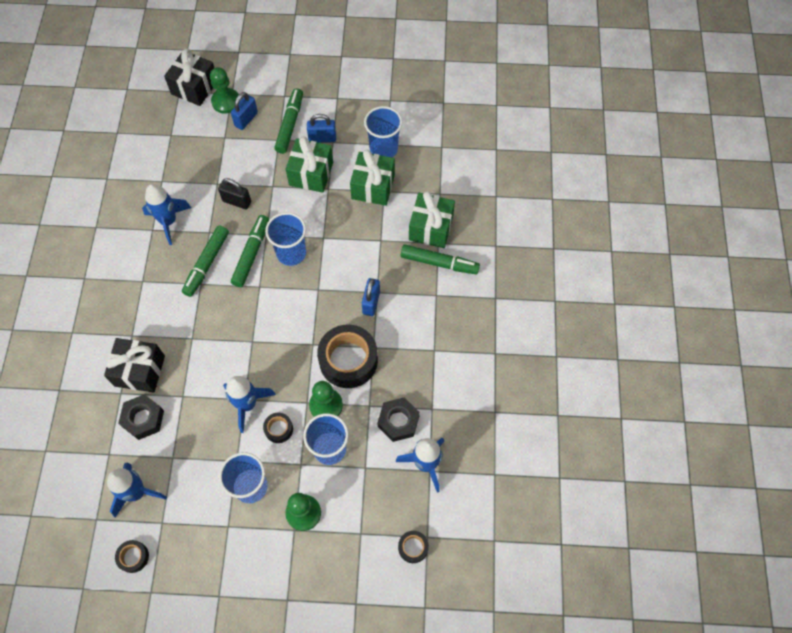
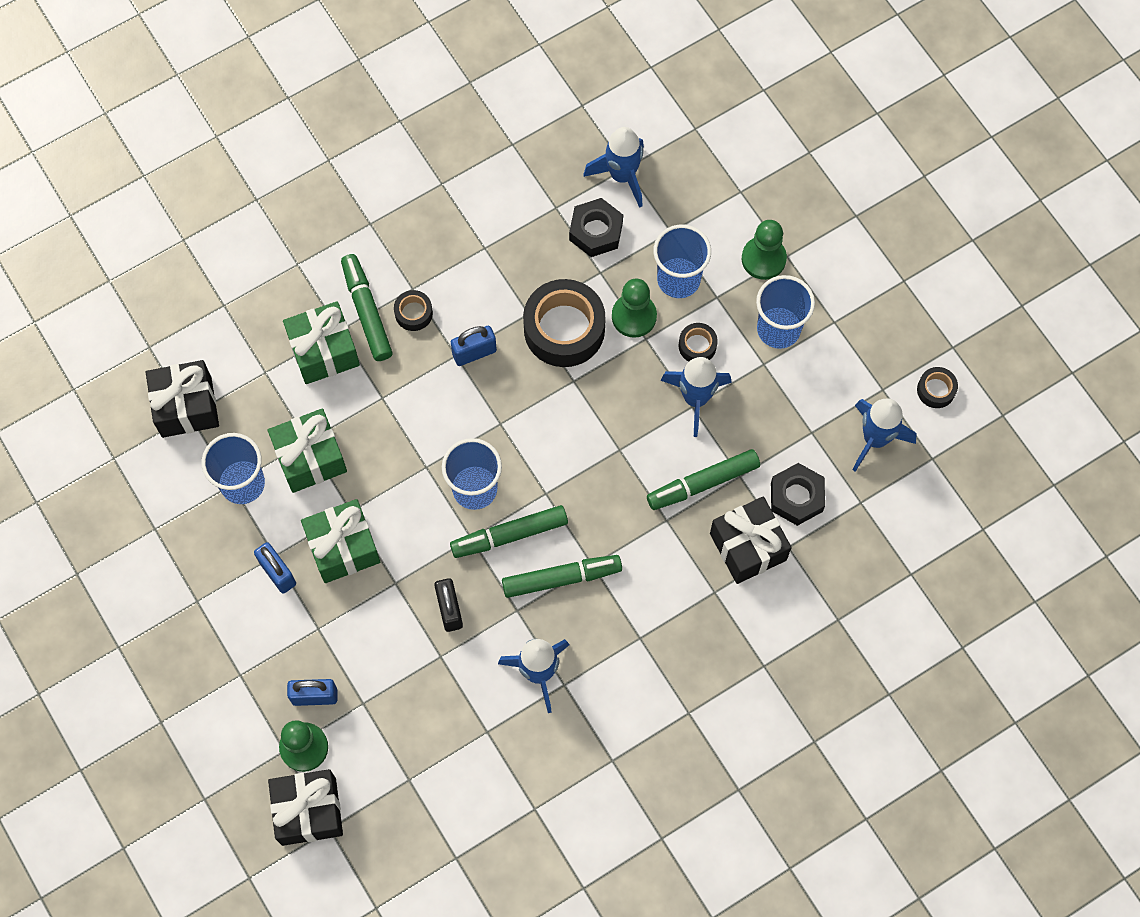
camera: 125 degrees left, 5 degrees up
green marker [274,88,303,154] -> green marker moved to [647,449,760,510]
black tape [398,531,429,563] -> black tape moved to [394,290,433,331]
none -> black gift [146,360,219,438]

